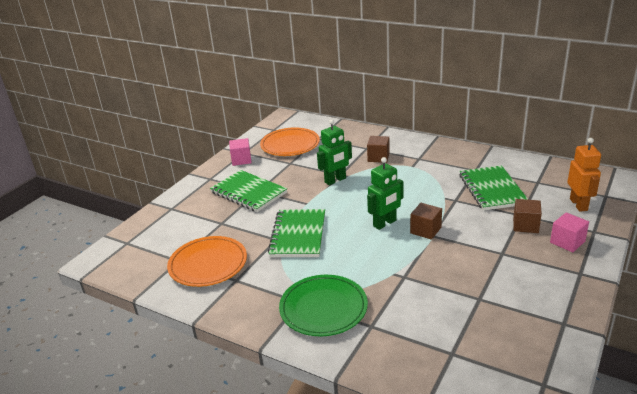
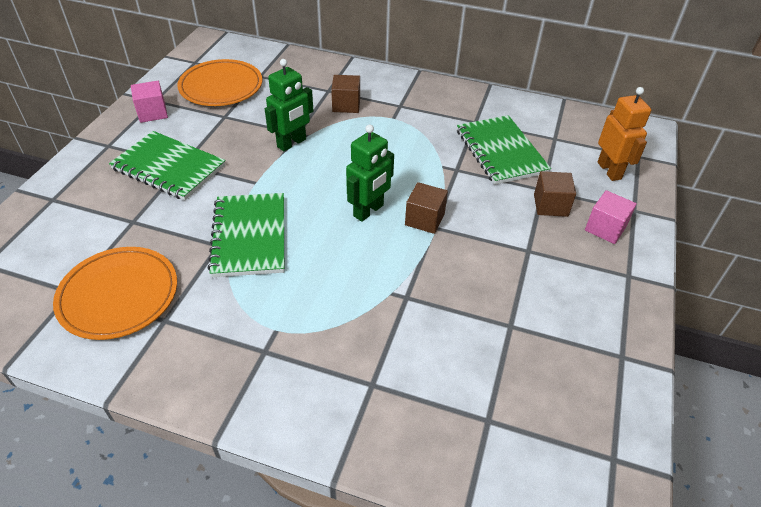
camera: 15 degrees left, 15 degrees up
green plate [279,275,368,336] -> none

